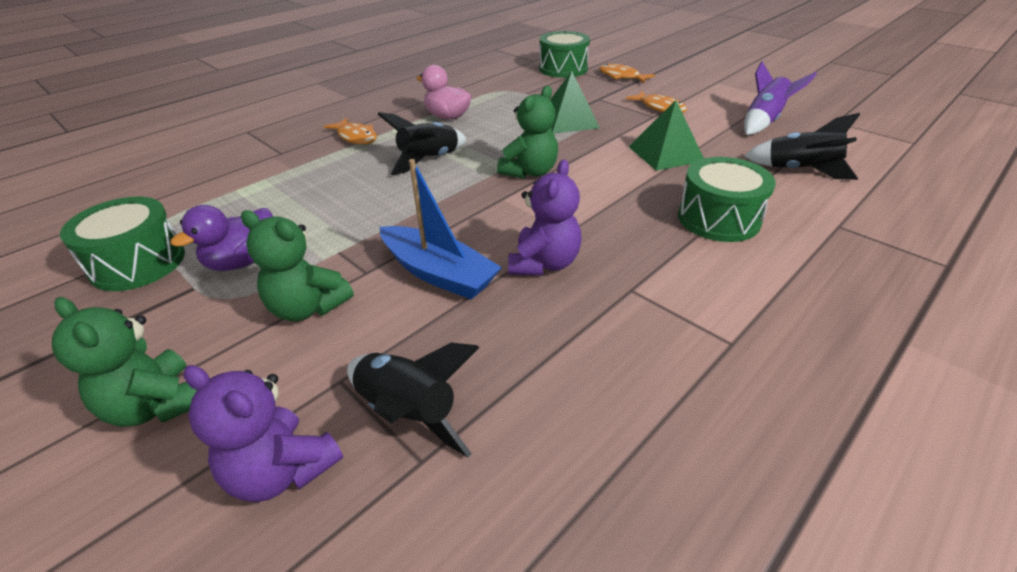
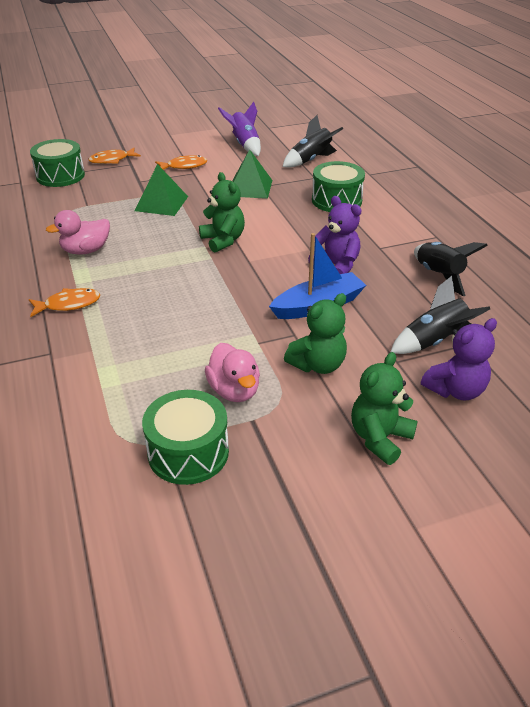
camera: 65 degrees left, 0 degrees up
green teddy bear [52,297,197,427] -> green teddy bear turned 150 degrees clockwise [351,352,418,465]
purple duck [170,205,273,271] -> pink duck [205,343,260,402]
black rocket [377,112,467,175] -> black rocket moved to [414,242,488,296]

